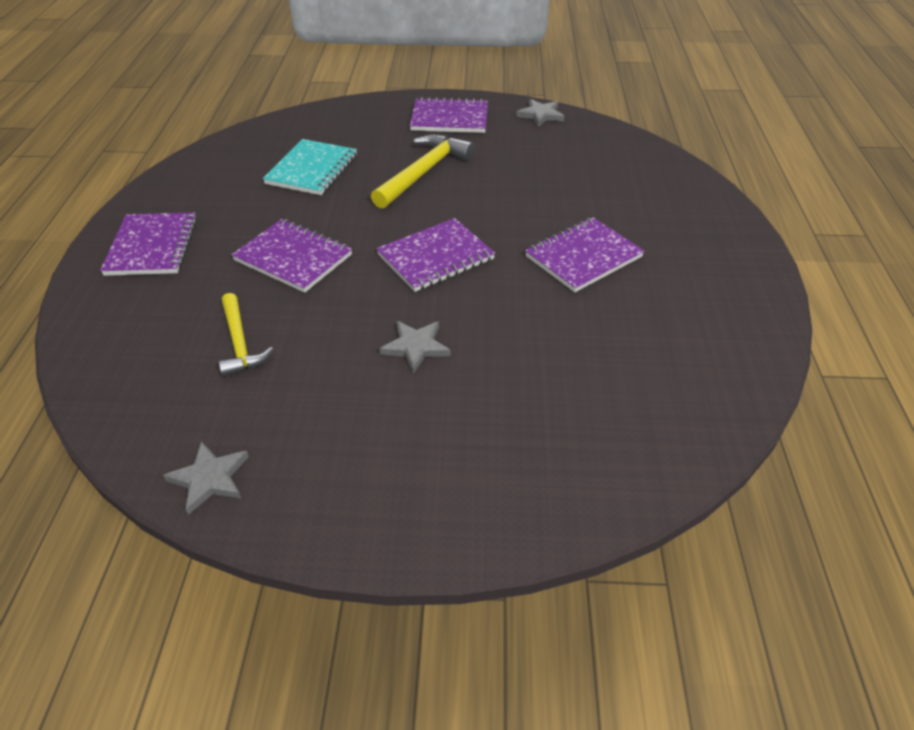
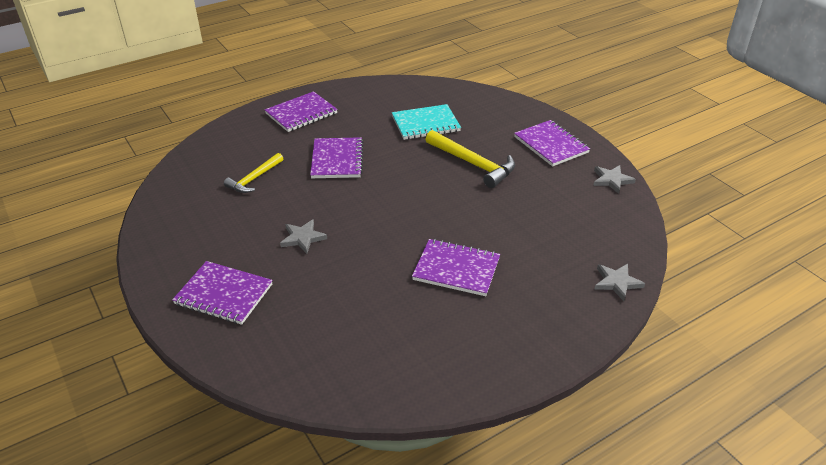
camera: 55 degrees right, 5 degrees down
grey star [163,441,249,515] -> grey star moved to [595,264,645,301]
yellow hammer [371,134,475,209] -> yellow hammer turned 45 degrees clockwise [425,130,515,188]
purple notebook [376,218,495,292] -> purple notebook moved to [172,261,273,325]

